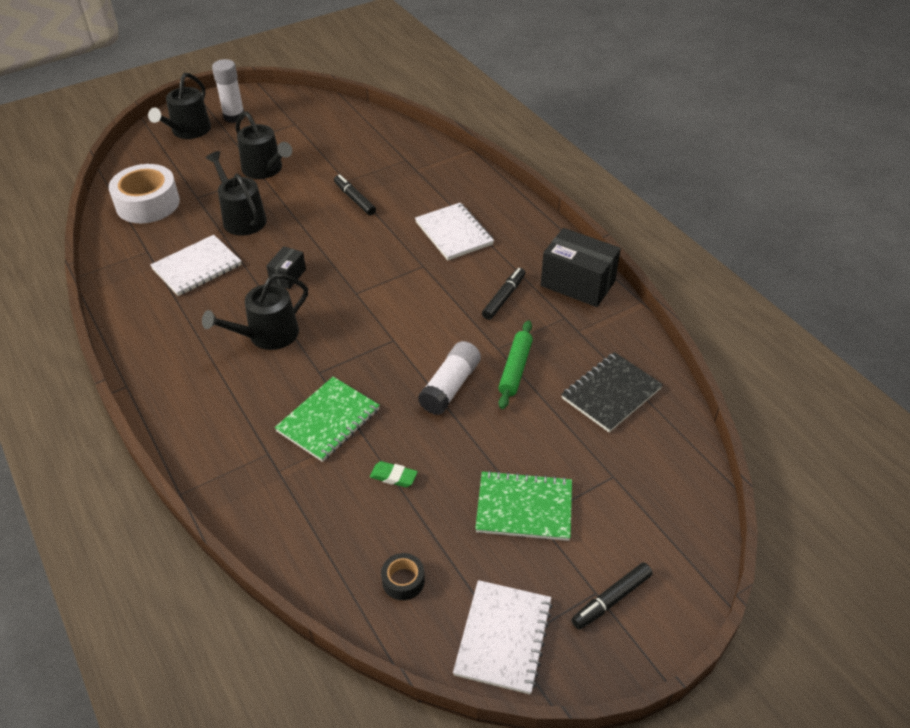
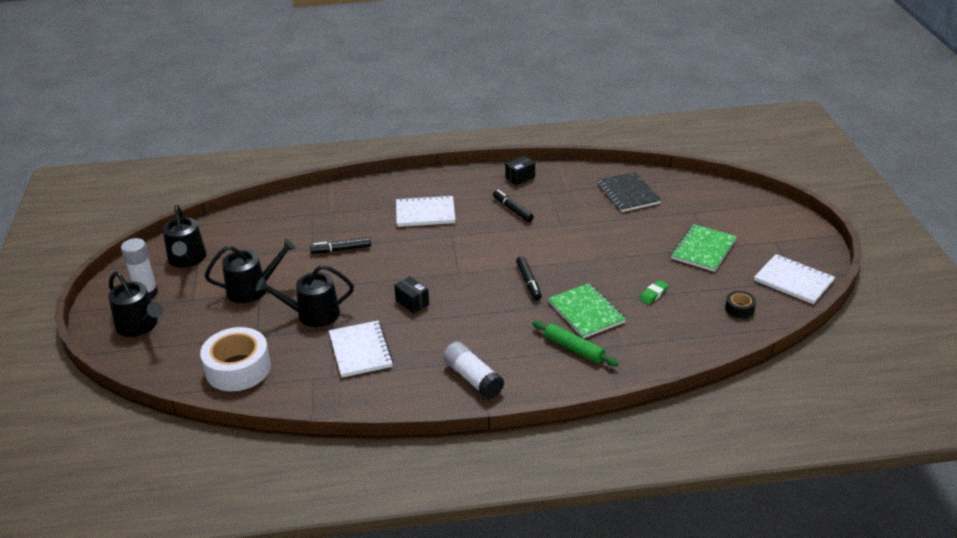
camera: 65 degrees left, 10 degrees down
black watering can [202,274,308,350] -> black watering can moved to [162,205,207,268]
white glue stick [418,341,481,415] -> white glue stick moved to [443,342,504,399]
green rolling pin [498,321,533,409] -> green rolling pin moved to [532,321,619,366]
black box [541,228,621,307] -> black box [505,156,535,185], size x0.53
black marker [571,563,653,629] -> black marker moved to [516,256,542,300]

